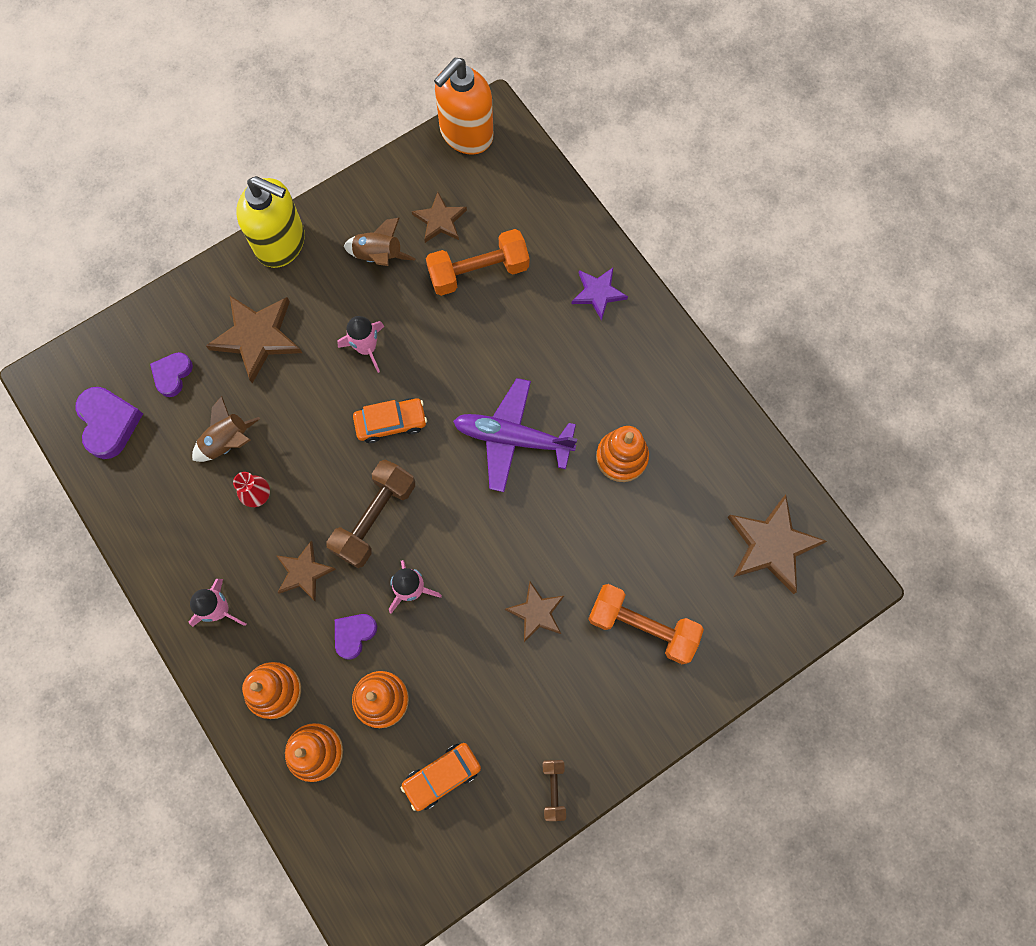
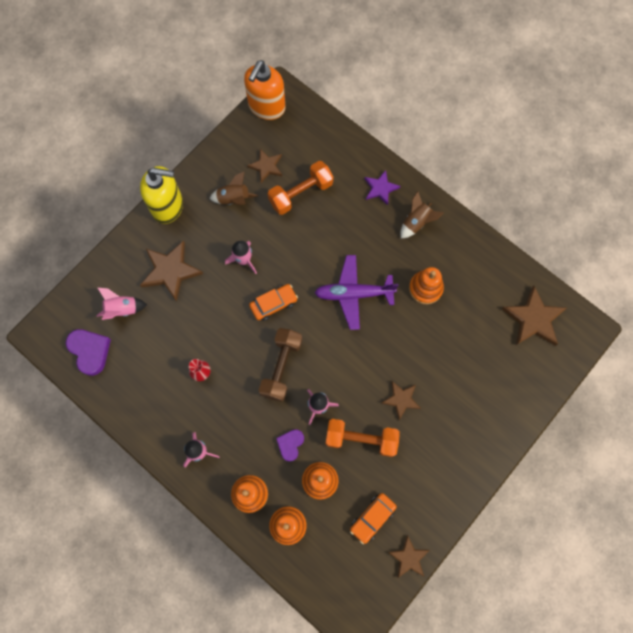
camera: 15 degrees left, 0 degrees up
purple heart [150,352,193,397] -> pink rocket [96,288,147,320]
brown rocket [192,396,260,462] -> brown rocket moved to [400,191,444,238]
brown star [276,541,336,601] -> brown star moved to [388,535,430,578]
brown dumbbell [542,760,566,821] -> none
orange dumbbell [588,584,704,664] -> orange dumbbell moved to [325,419,400,457]

